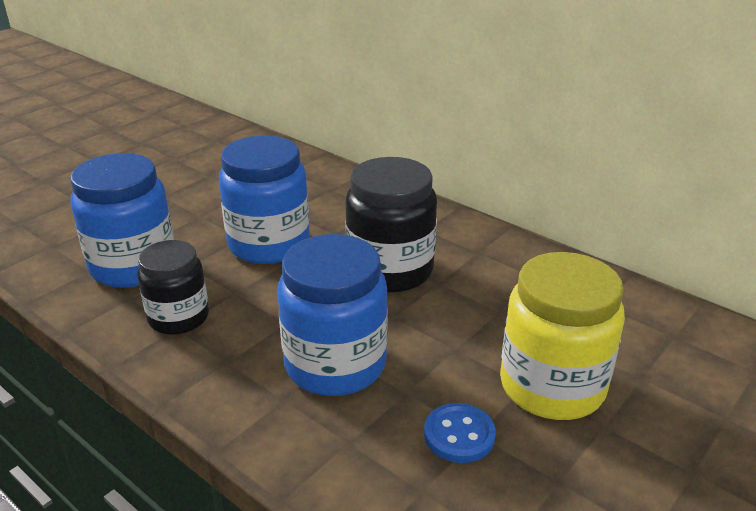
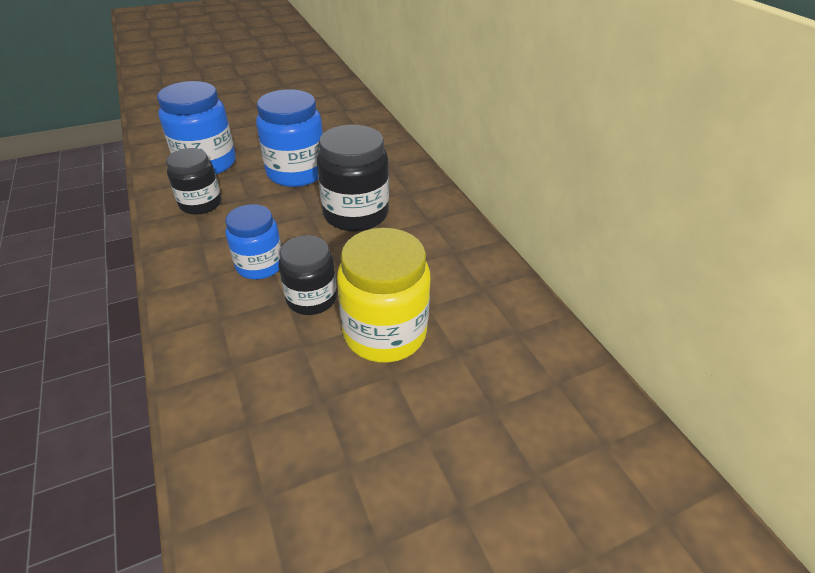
camera: 25 degrees right, 10 degrees up
blue jar [278,234,388,396] -> blue jar [225,204,282,280], size x0.65
blue button [424,403,496,463] -> none
none -> black jar [279,235,337,315]

